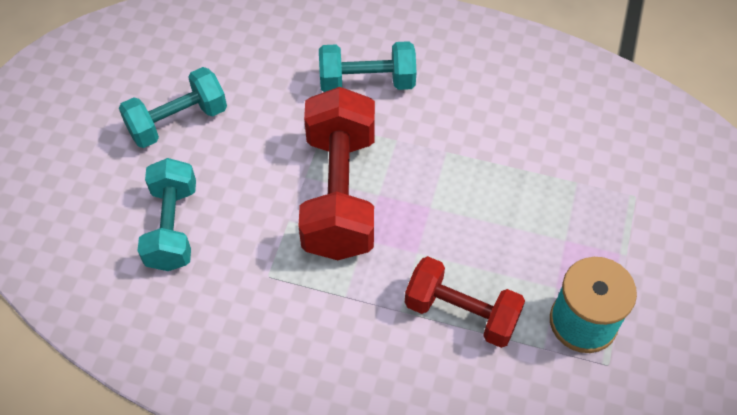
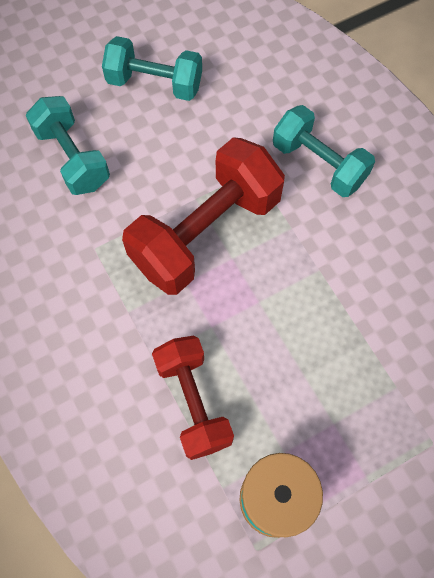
camera: 45 degrees right, 10 degrees up
turquoise dumbbell [138,158,196,271] -> turquoise dumbbell turned 75 degrees counterclockwise [26,96,110,195]

